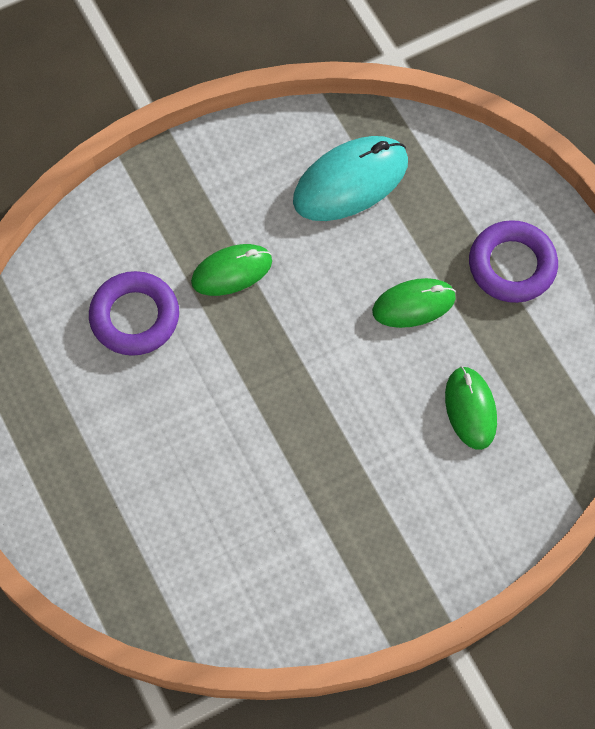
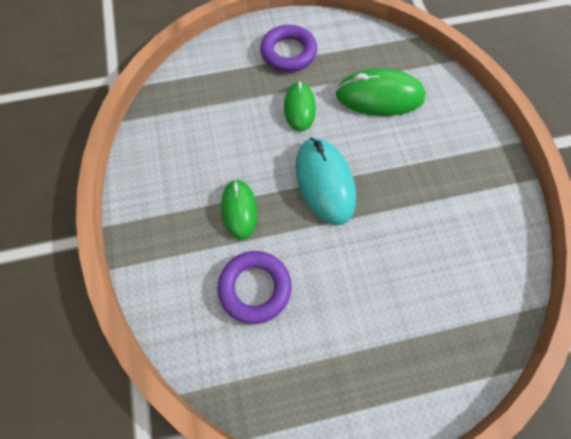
camera: 75 degrees left, 0 degrees up
turquoise mouse [293,136,408,221] -> turquoise mouse moved to [295,137,356,225]
green mouse [445,366,497,450] -> green mouse [336,68,426,116], size x1.55

